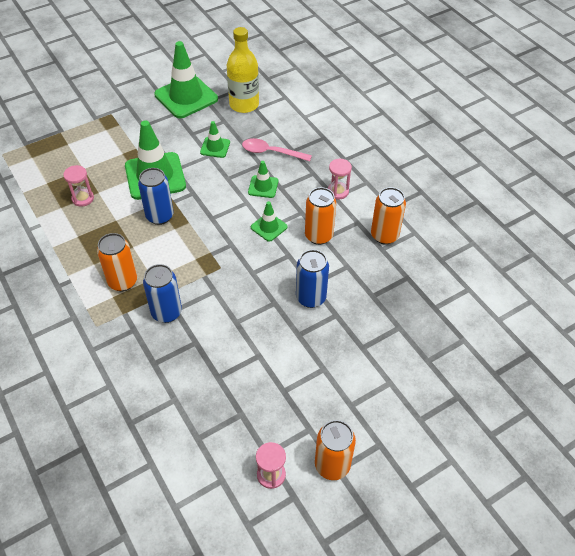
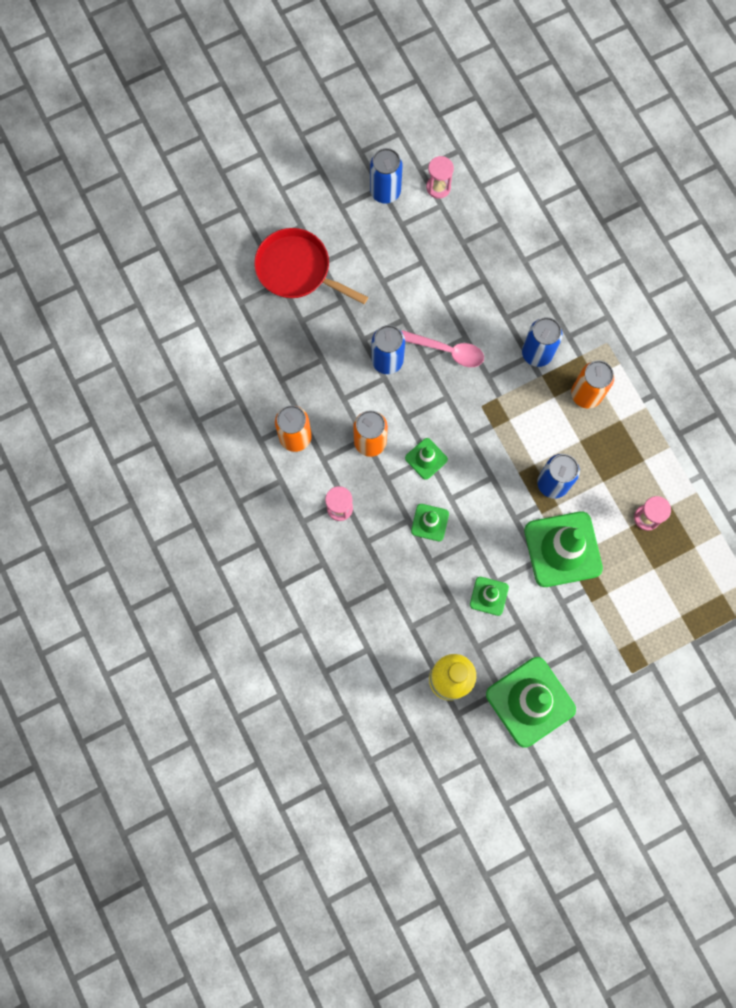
camera: 175 degrees left, 25 degrees up
pink spoon [242,138,312,161] -> pink spoon moved to [402,330,484,367]
orange can [315,420,356,480] -> blue can [370,148,403,203]
none -> red pan [254,228,368,304]

